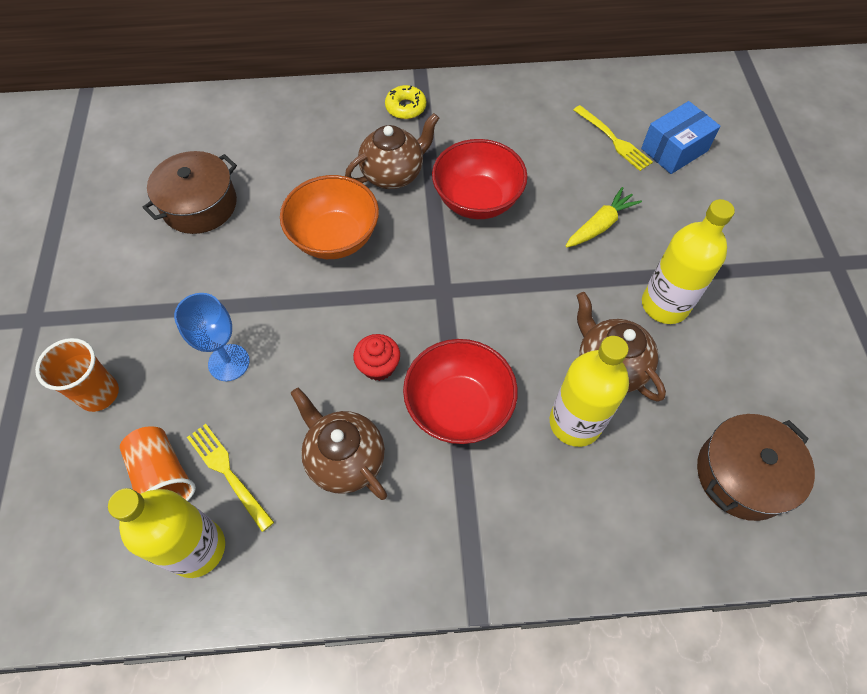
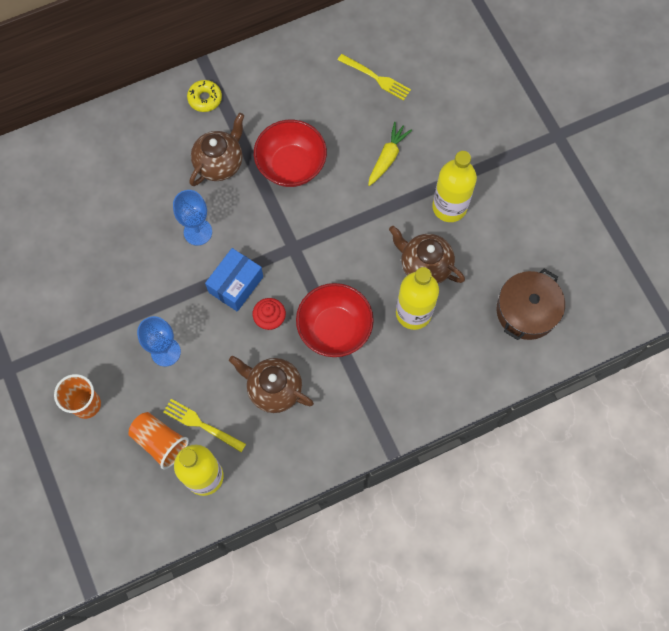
camera: 20 degrees left, 10 degrees up
brown pot [142,151,237,234] -> none
orange bowl [280,175,379,259] -> blue goblet [173,190,212,246]
blue box [641,101,720,174] -> blue box moved to [205,248,263,312]

